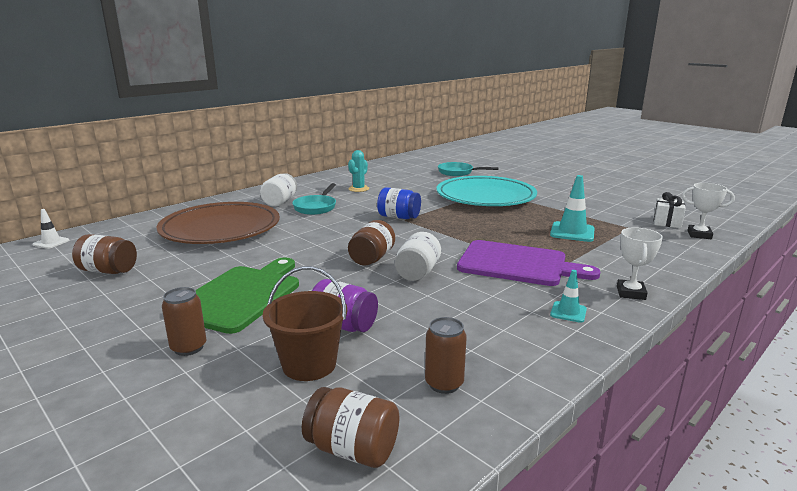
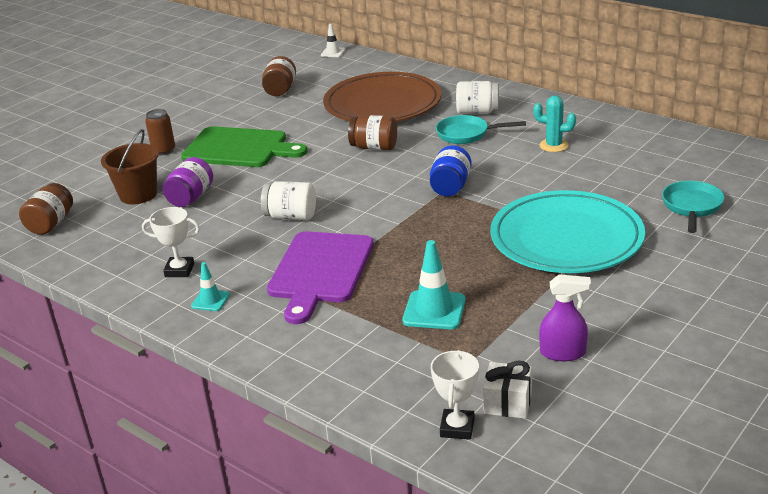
camera: 85 degrees right, 10 degrees up
brown jar [348,220,395,266] -> brown jar moved to [348,115,397,150]
brown can [425,317,467,394] -> none
white trophy [617,227,663,300] -> white trophy moved to [142,207,200,277]
none -> purple spray bottle [539,274,591,361]

